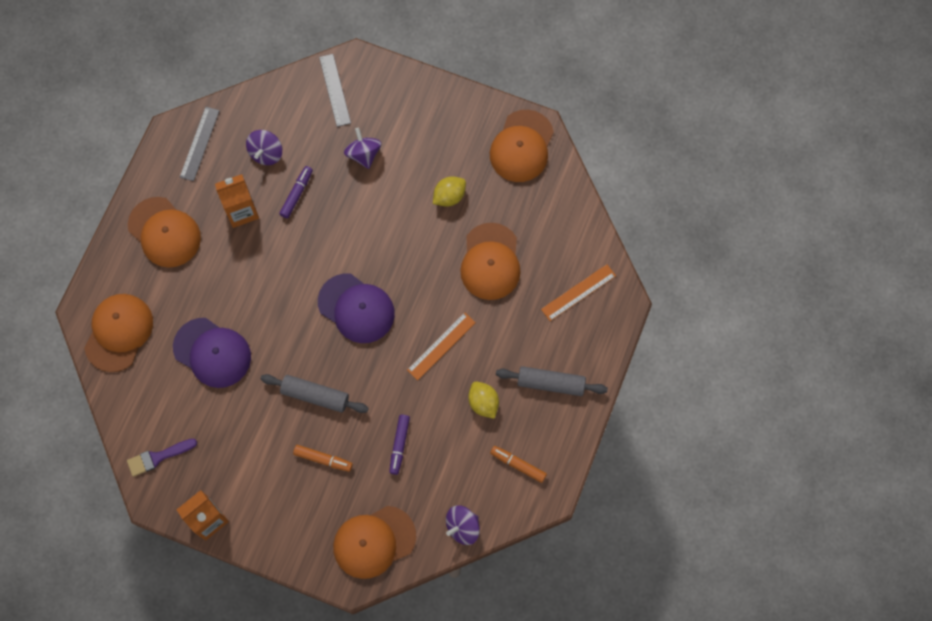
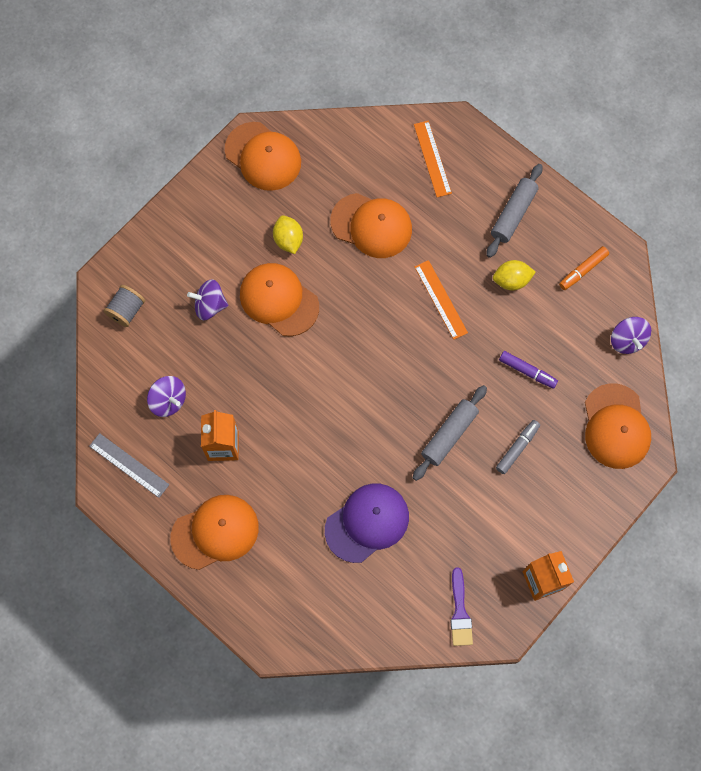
camera: 70 degrees left, 0 degrees up
orange cap [84,294,153,372] -> orange cap moved to [240,263,319,336]
purple marker [279,166,313,218] -> none
orange marker [293,445,353,472] -> grey marker [496,420,540,474]
purple cap [318,274,395,343] -> none
grey ruler [319,54,351,127] -> grey spool [104,285,145,327]

